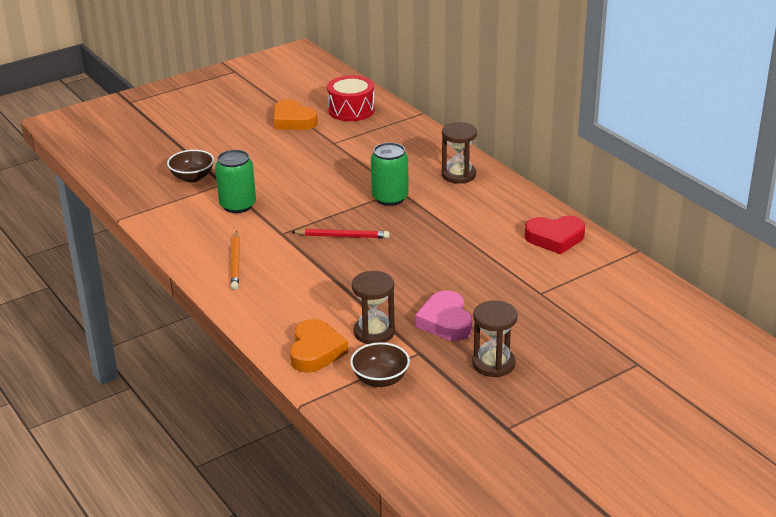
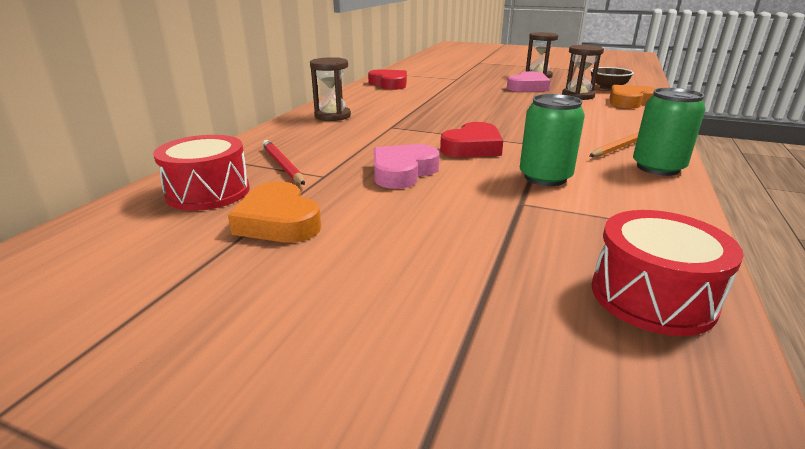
camera: 125 degrees left, 5 degrees down
brown bowl [167,150,214,182] -> none
orange heart [274,99,318,130] -> orange heart turned 135 degrees clockwise [228,181,321,242]
red pencil [292,229,390,239] -> red pencil moved to [262,140,305,185]
green can [371,142,409,206] -> green can moved to [633,88,706,176]
none -> pink heart [373,144,440,189]
none -> red heart [440,122,503,158]
none -> red drum [592,210,744,336]

